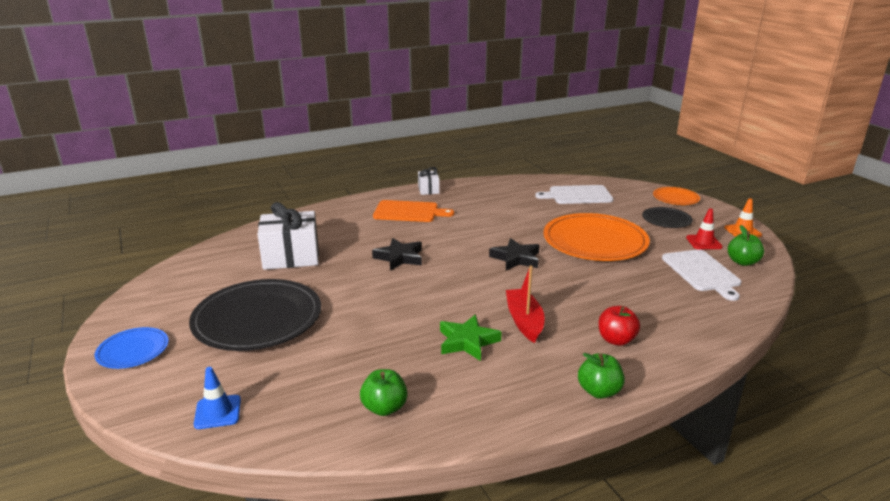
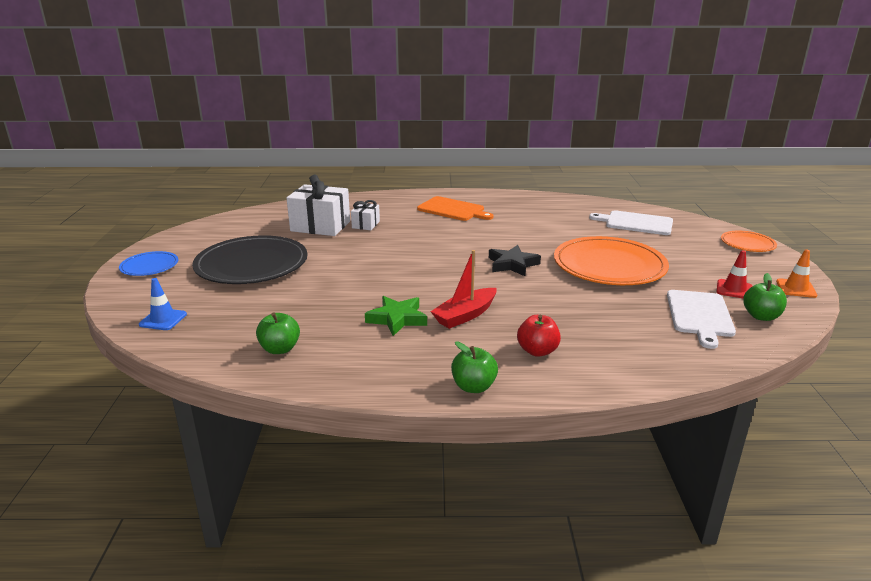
camera: 25 degrees right, 0 degrees up
black star [372,238,422,271] -> none
white gift [418,167,439,195] -> white gift moved to [351,200,380,230]
red boat [506,265,545,343] -> red boat turned 150 degrees counterclockwise [430,250,497,329]
black plate [642,207,693,228] -> none

